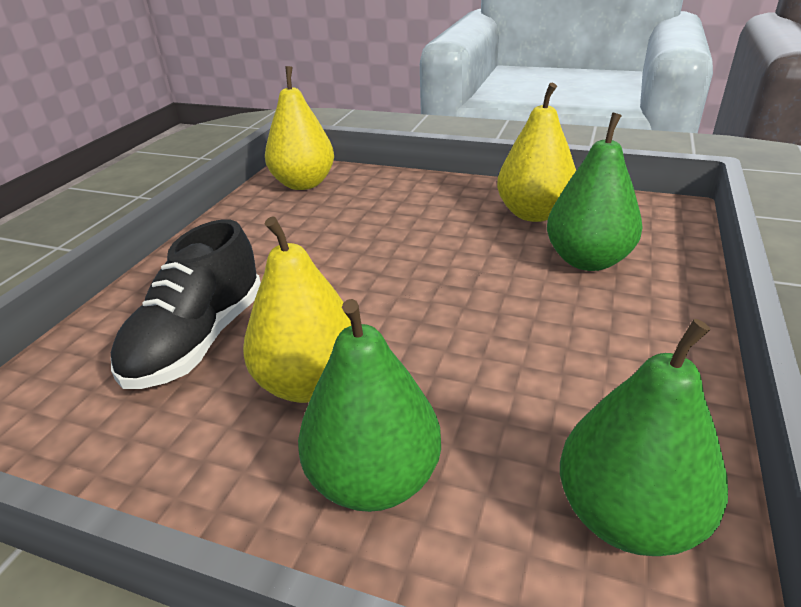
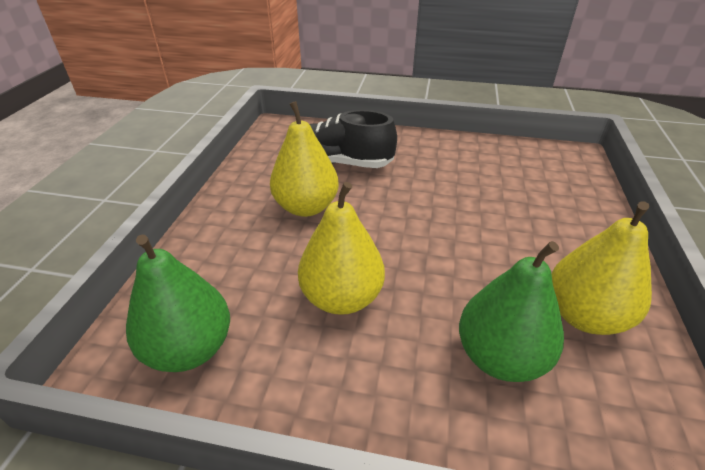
camera: 80 degrees right, 5 degrees up
yellow pear [265,66,334,190] -> yellow pear moved to [298,182,385,315]
green pear [298,299,441,512] -> none

